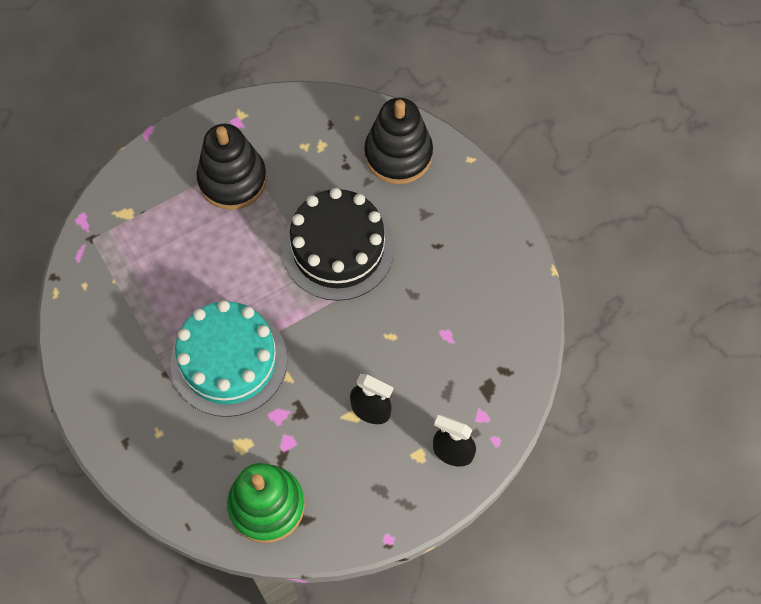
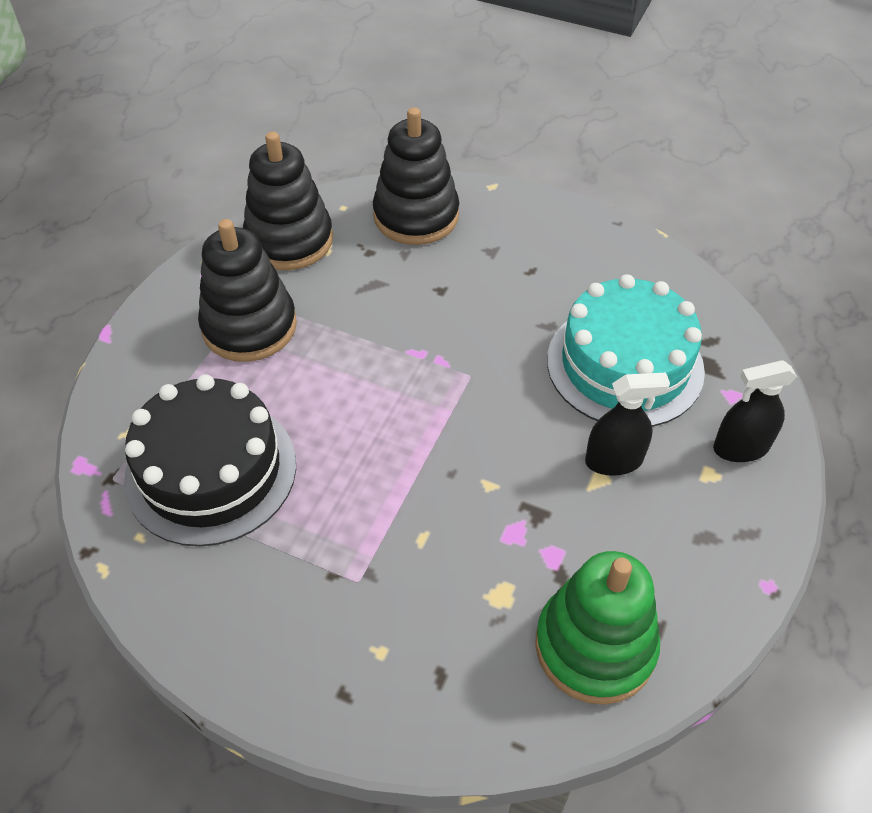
camera: 35 degrees left, 15 degrees down
turquoise cake [170,300,287,417] -> turquoise cake moved to [547,274,705,427]
black cake [282,188,394,301] -> black cake moved to [124,374,296,547]
none -> black stacking toy [243,132,333,270]

